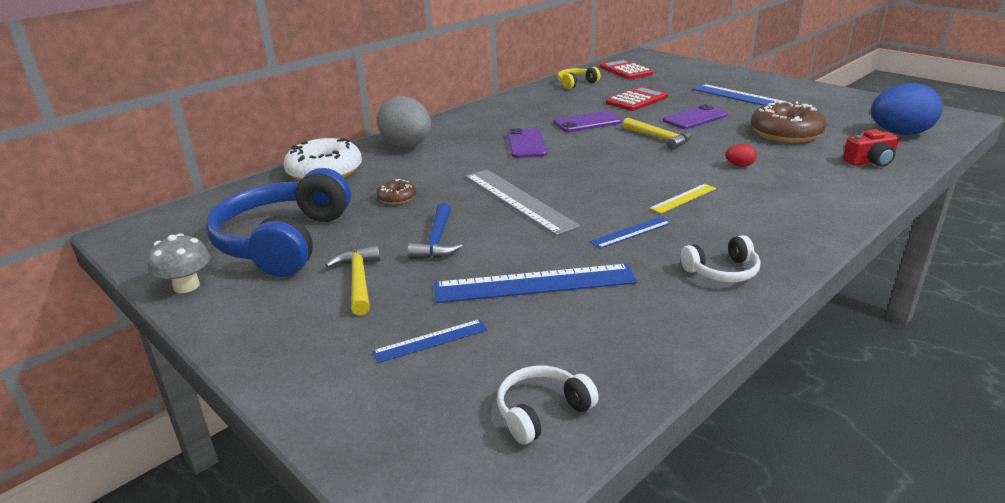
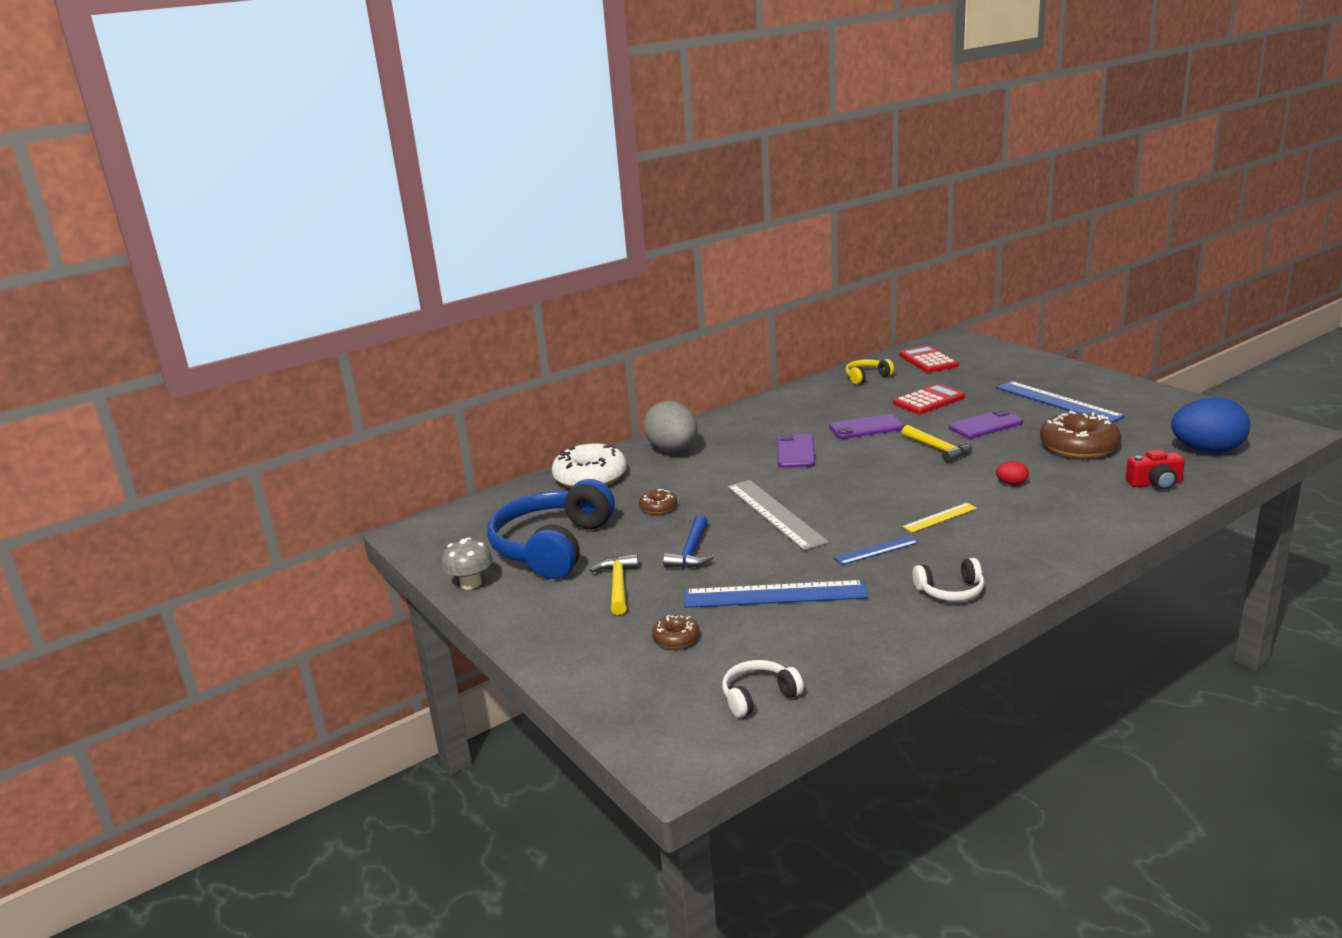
camera: 10 degrees right, 5 degrees down
blue ruler [372,319,488,363] -> brown donut [652,615,699,649]

